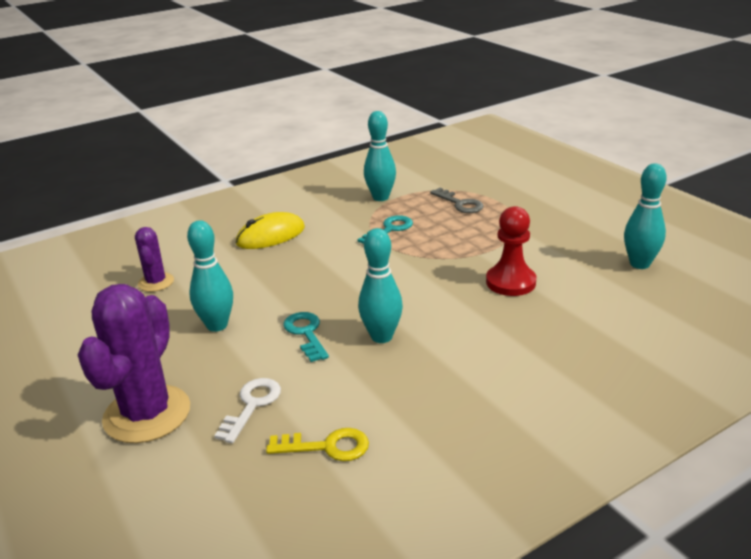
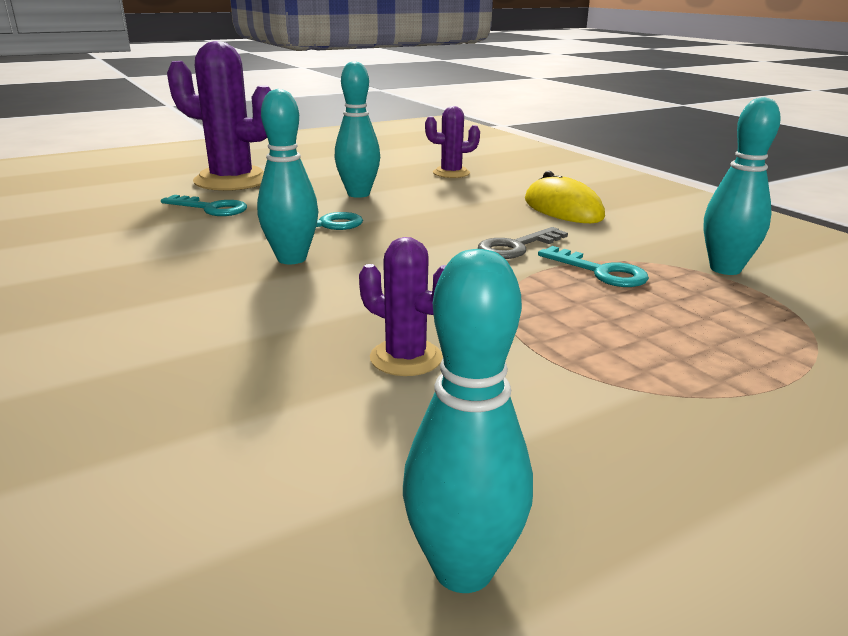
camera: 90 degrees right, 5 degrees down
white key [214,378,281,443] -> turquoise key [161,195,247,216]
yellow key [266,428,369,461] -> none
grey key [430,188,484,213] -> grey key moved to [478,227,568,259]
red pawn [486,206,537,296] -> purple cactus [359,237,446,376]

